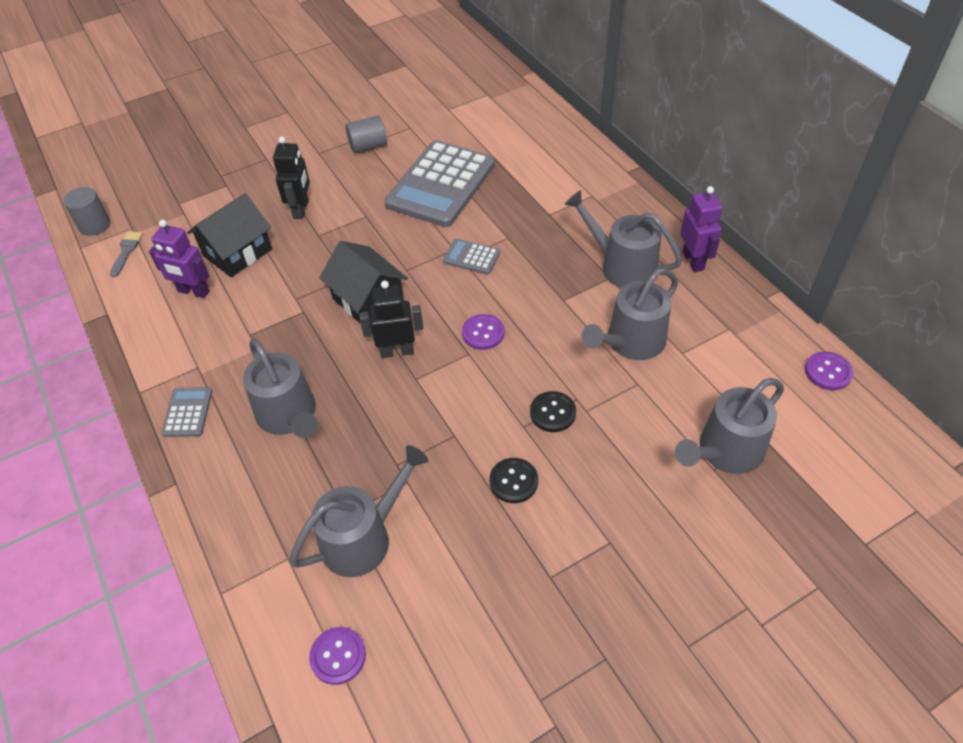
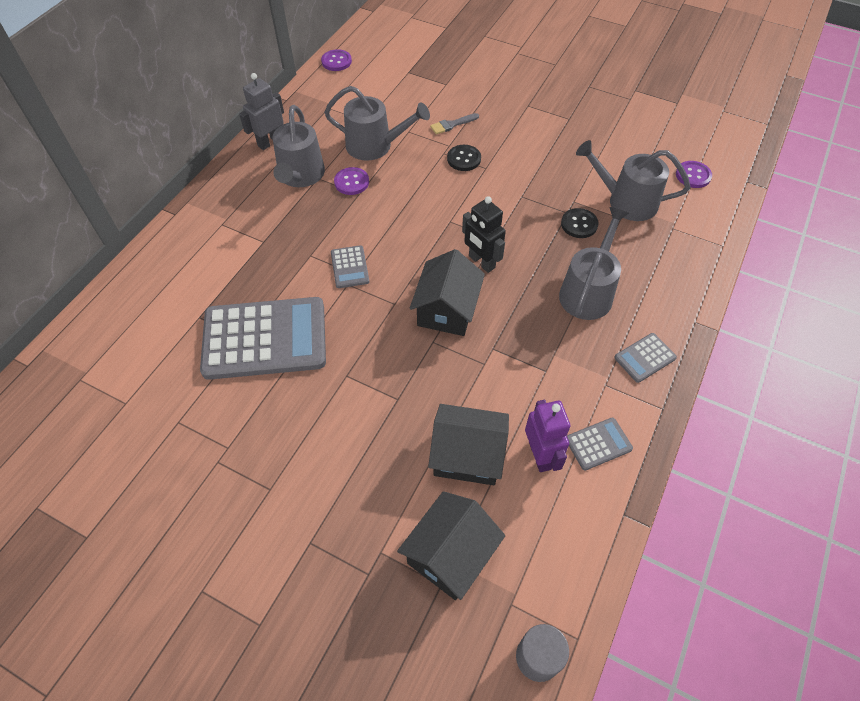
camera: 125 degrees left, 5 degrees up
grey brush [110,232,143,277] -> grey brush moved to [430,113,479,134]
black robot [273,137,310,219] -> none
grey cylinder [345,116,387,153] -> none
purple button [462,314,504,350] -> purple button moved to [334,167,369,195]
black button [490,458,538,503] -> black button moved to [561,208,598,238]
grey watering can [675,378,784,474] -> none
purple robot [680,186,723,272] -> grey robot [239,73,284,150]
none -> black house [397,491,505,600]
none -> grey calculator [567,418,633,471]

